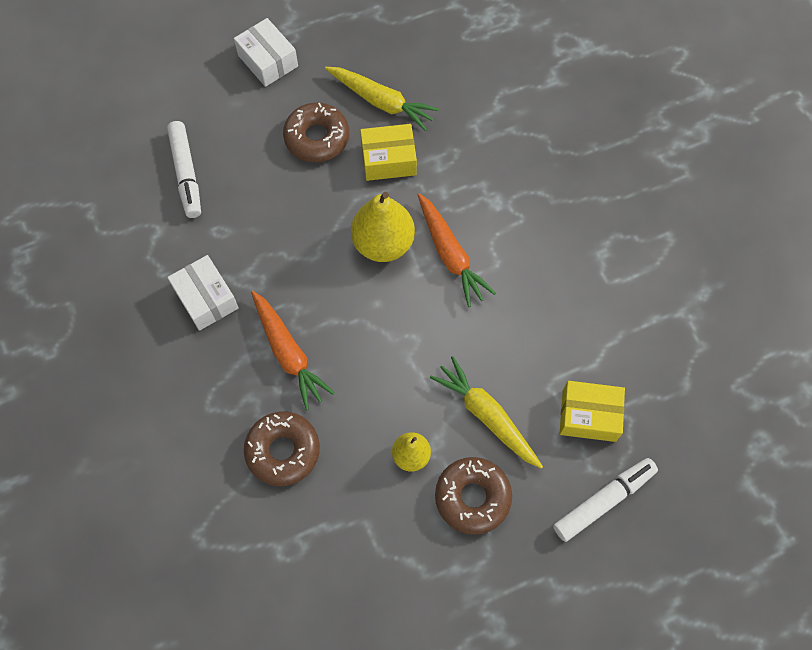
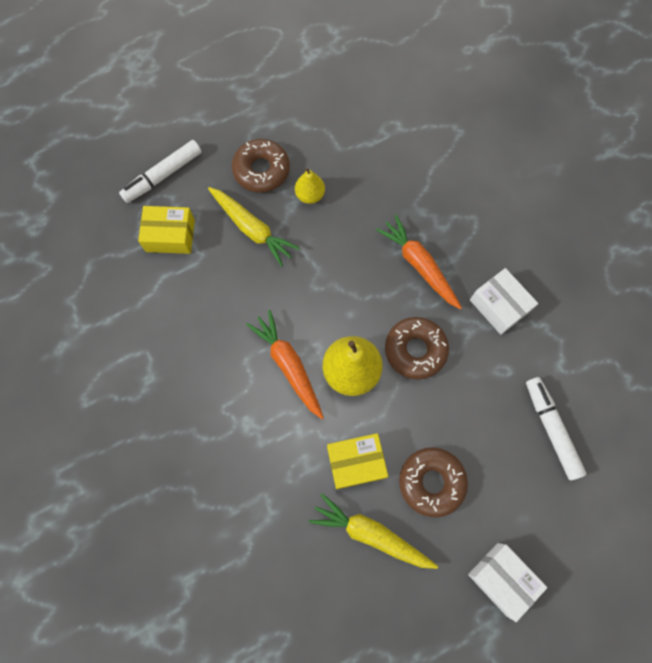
camera: 175 degrees right, 5 degrees up
brown donut [244,412,320,486] -> brown donut moved to [385,317,449,380]

